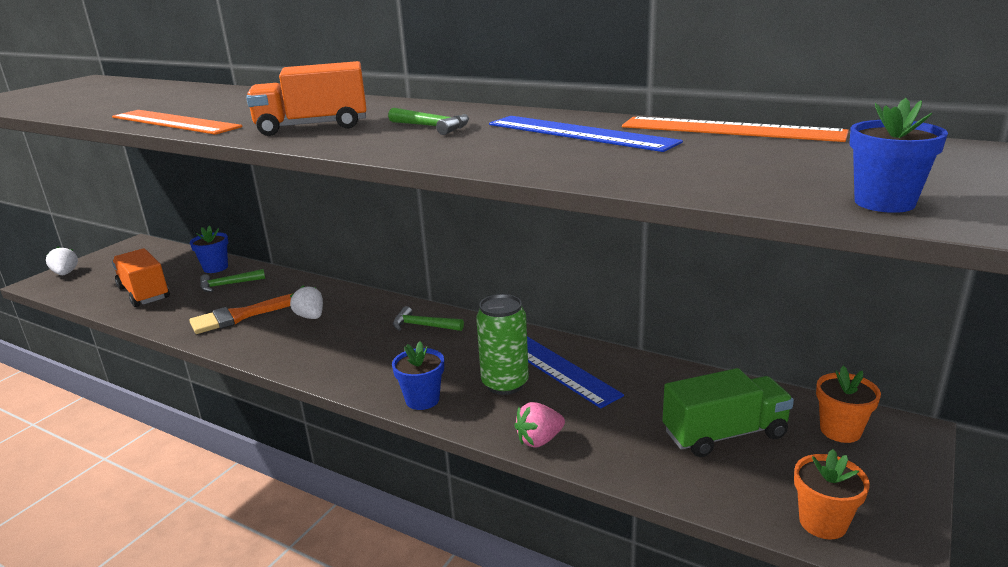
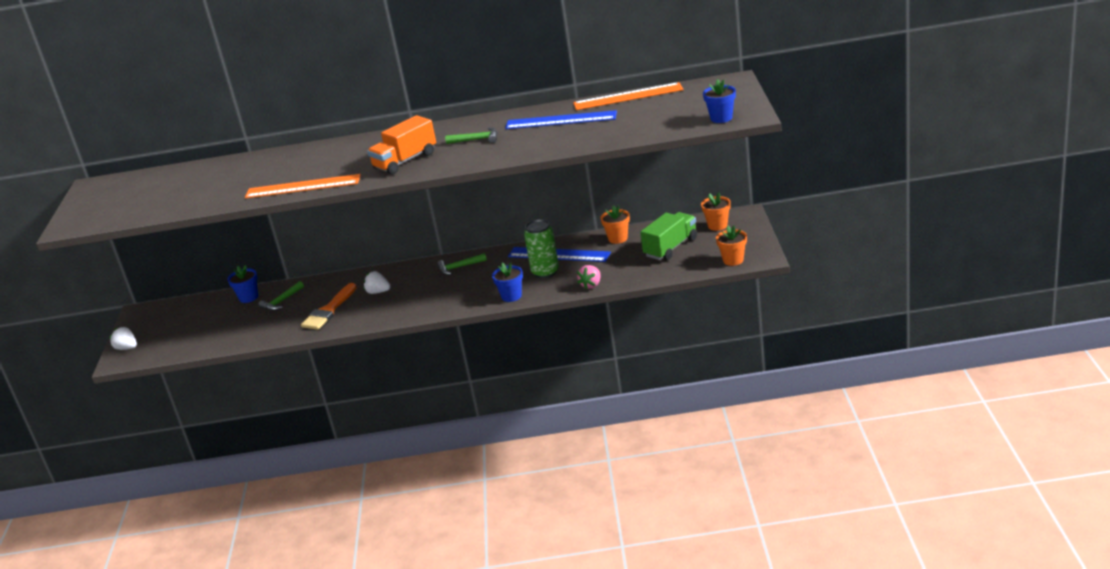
camera: 30 degrees left, 5 degrees up
orange truck [112,248,170,307] -> none
none -> orange flower pot [600,205,630,244]

